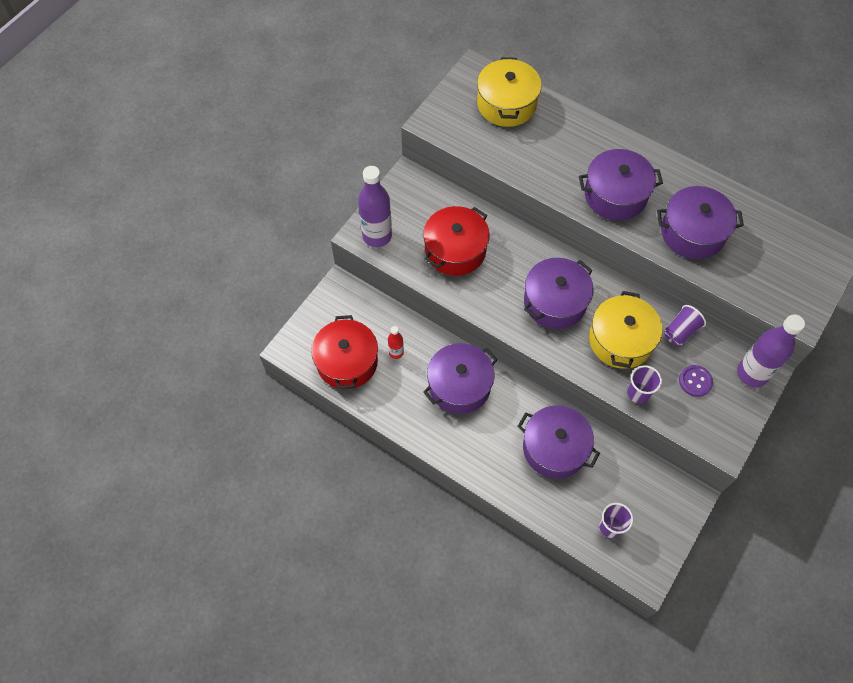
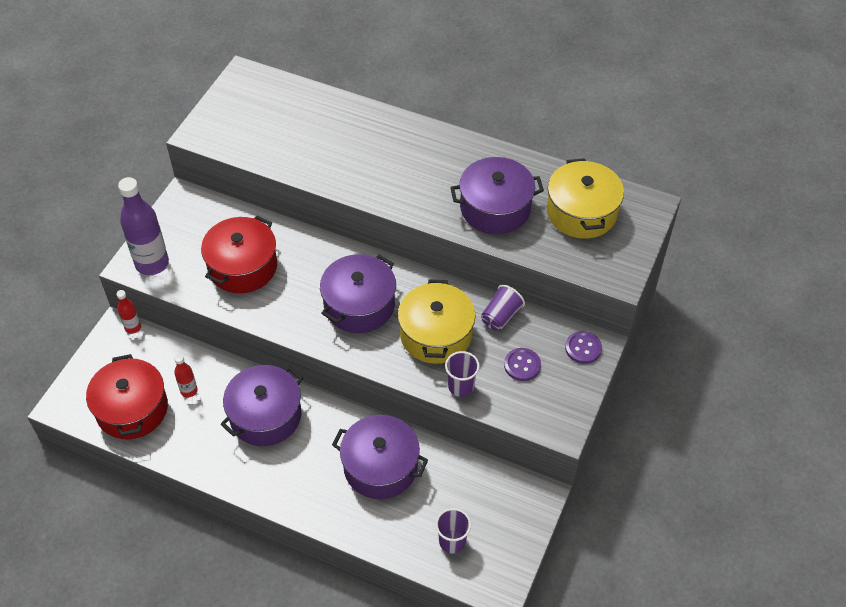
camera: 10 degrees left, 10 degrees down
yellow pot [477,57,542,127] -> yellow pot moved to [547,158,624,239]
purple pot [579,149,663,220] -> none
purple bottle [737,314,805,387] -> purple button [565,331,602,364]
none -> red bottle [116,290,141,334]

